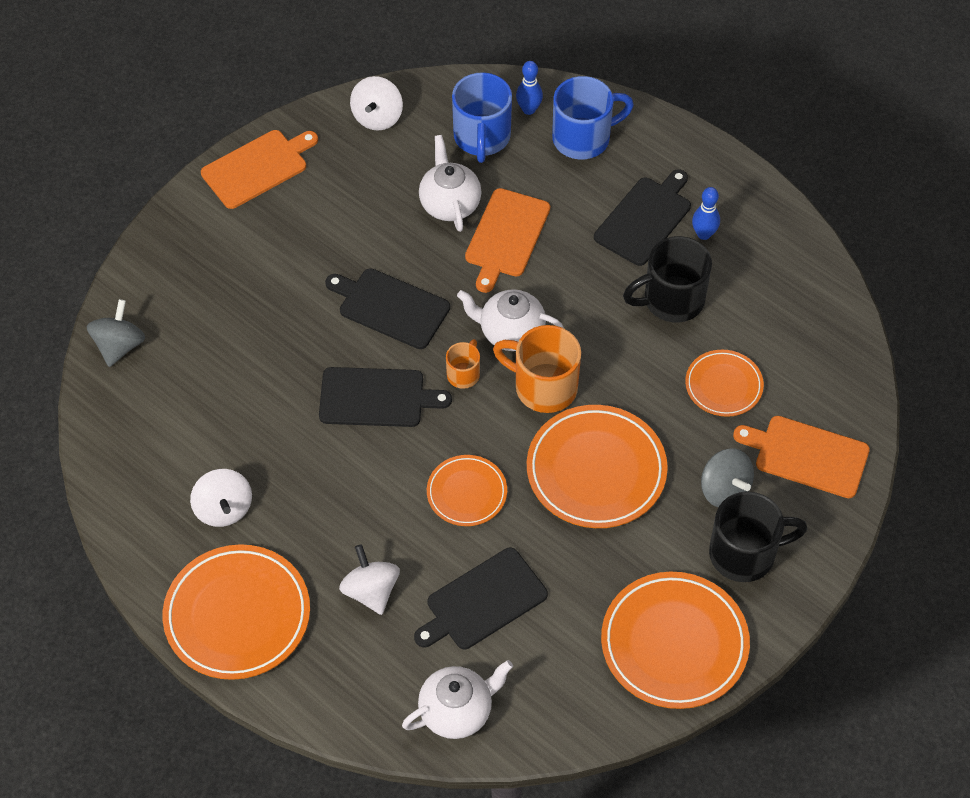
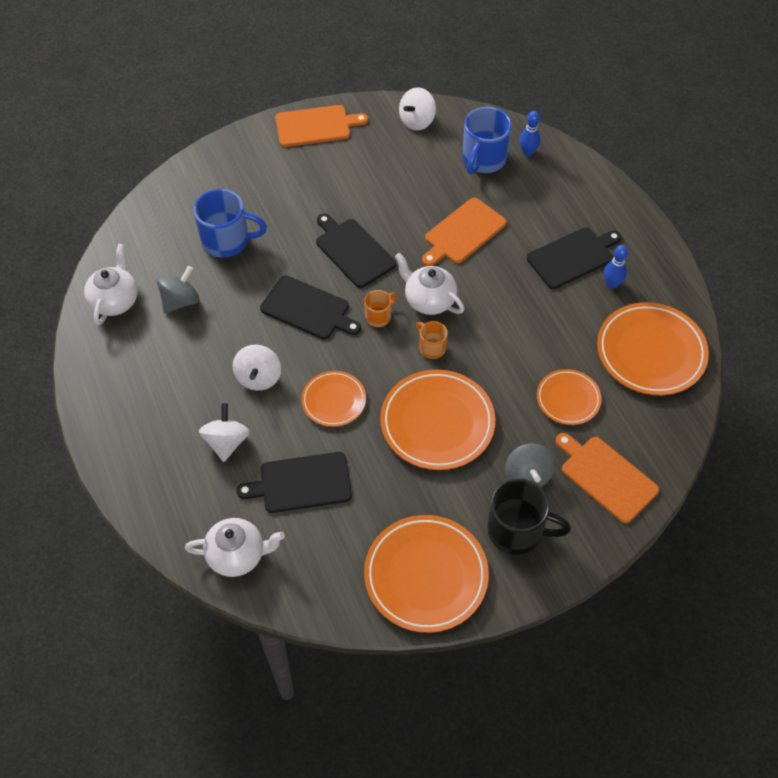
camera: 25 degrees right, 0 degrees up
grey spinning top [87,299,145,367] -> grey spinning top moved to [157,266,199,314]
orange plate [163,544,310,680] -> orange plate moved to [597,302,709,395]
white spinning top [190,469,252,527] -> white spinning top moved to [233,345,281,391]
white teapot [419,135,481,232] -> white teapot moved to [84,244,138,325]
orange mug [493,325,581,413] -> orange mug [416,321,448,359], size x0.53
blue mug [552,76,634,159] -> blue mug moved to [194,189,267,258]
black mug [623,236,712,323] -> none

